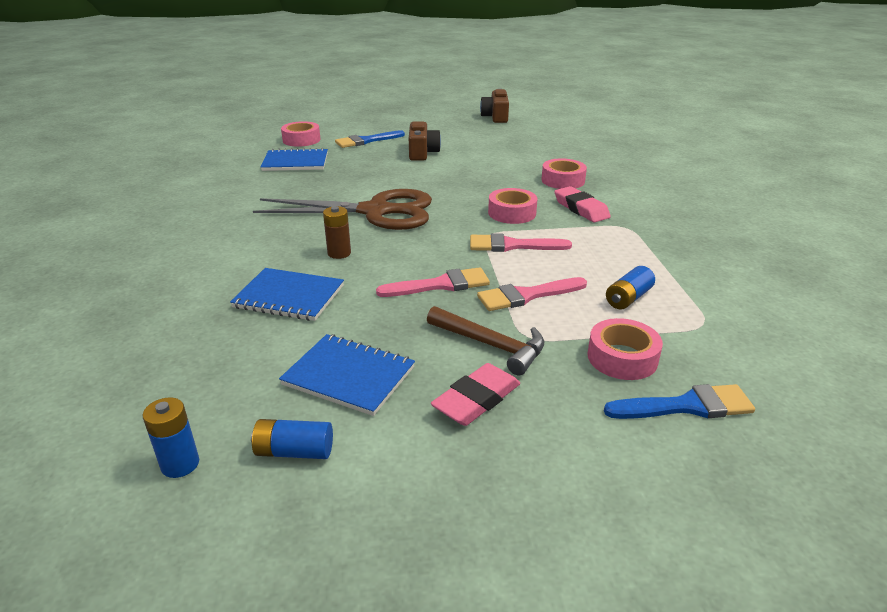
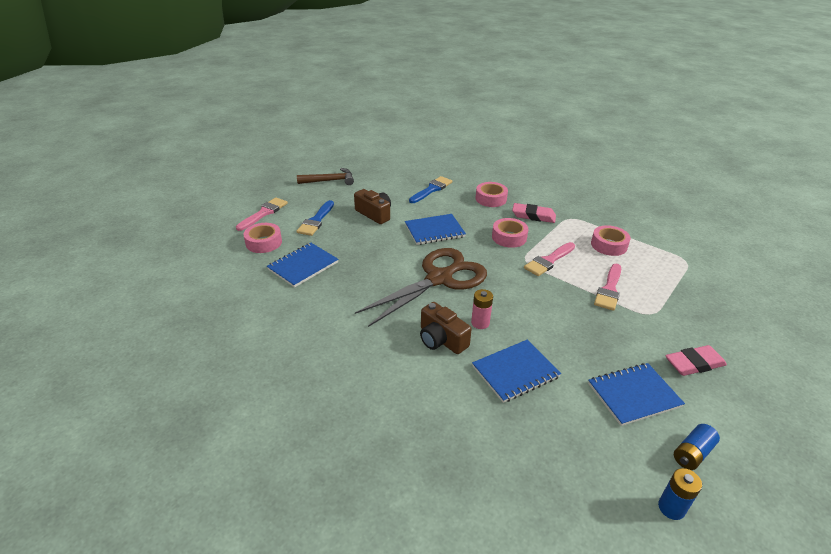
camera: 45 degrees left, 5 degrees up
brown battery [323,206,351,259] -> pink battery [471,289,493,329]
pink brush [376,267,490,297] -> pink brush moved to [236,197,288,231]
brown hammer [427,306,544,375] -> brown hammer moved to [297,168,354,185]
pink eraser [431,363,520,426] -> pink eraser turned 75 degrees clockwise [665,345,727,376]
brown camera [480,88,509,123] -> brown camera moved to [420,302,472,354]
pink tape [587,318,663,380] -> pink tape moved to [591,225,631,256]
blue brush [604,384,755,419] -> blue brush moved to [409,176,452,203]
blue battery [606,266,655,310] -> none
none -> blue notebook [405,214,466,245]

